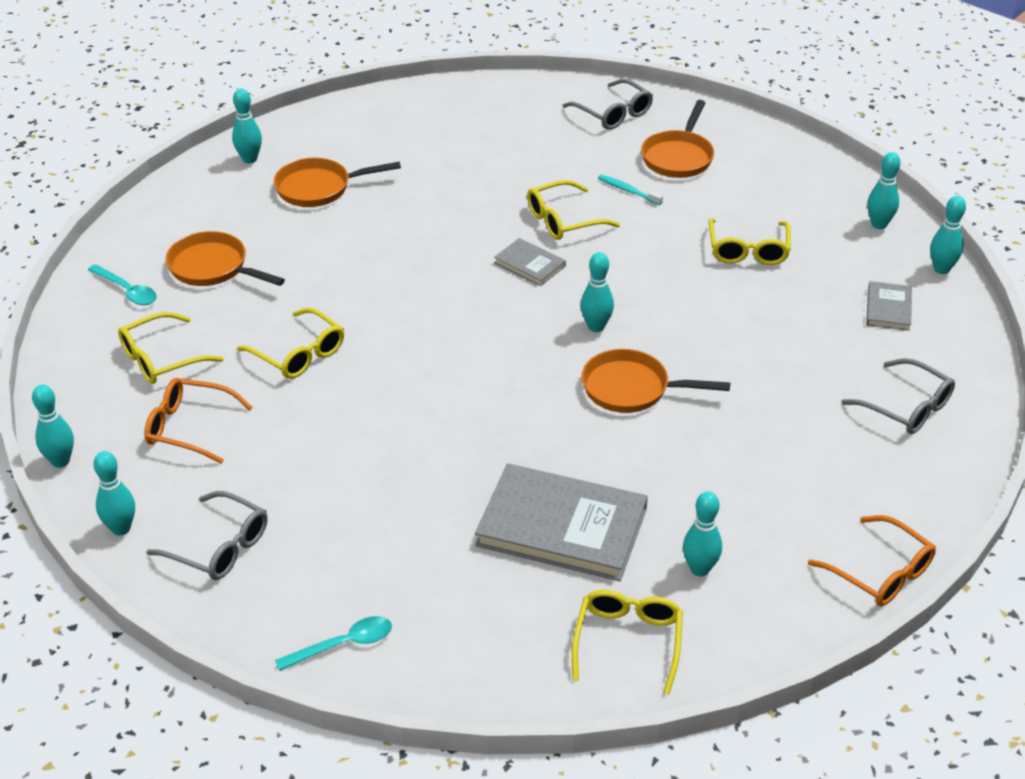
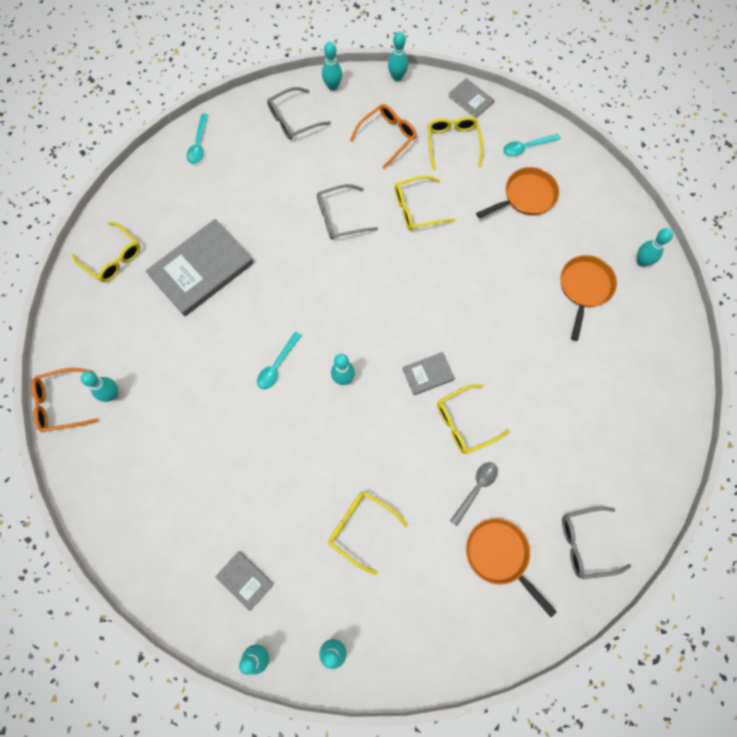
camera: 120 degrees right, 30 degrees up
yellow glasses [527,180,620,240] -> yellow glasses turned 120 degrees counterclockwise [437,384,510,454]
orange pan [581,349,730,413] -> turquoise spoon [257,332,302,389]
turquoise toothbrush [598,175,663,205] -> grey spoon [450,462,498,526]
turquoise bowling pin [683,492,722,577] -> turquoise bowling pin moved to [81,371,118,402]
grey glasses [841,358,955,434] -> grey glasses moved to [317,184,378,240]
none -> grey book [448,78,494,118]

